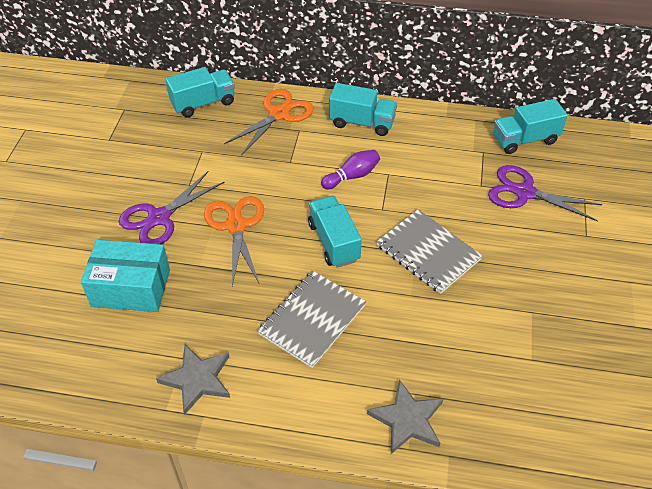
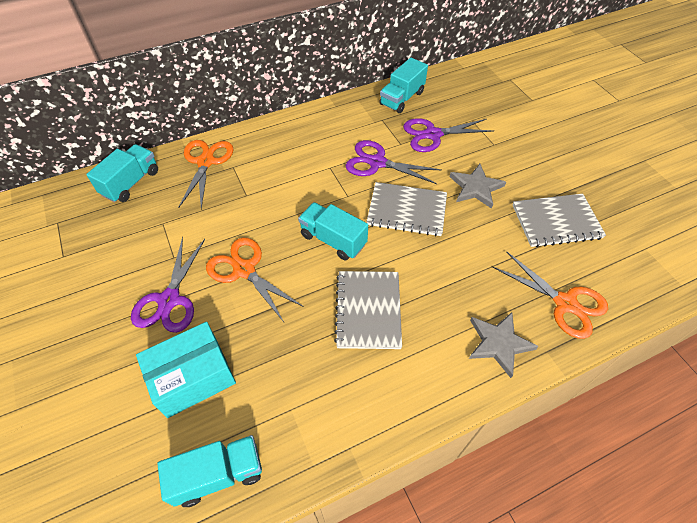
camera: 35 degrees left, 5 degrees up
grey star [156,345,230,415] -> grey star moved to [450,164,506,209]
purple bowling pin [321,150,380,189] -> none
turquoise truck [329,83,397,136] -> turquoise truck moved to [157,435,262,507]
none -> purple scissors [345,140,441,184]
none -> orange scissors [493,251,608,339]
none -> grey notebook [513,194,606,247]

